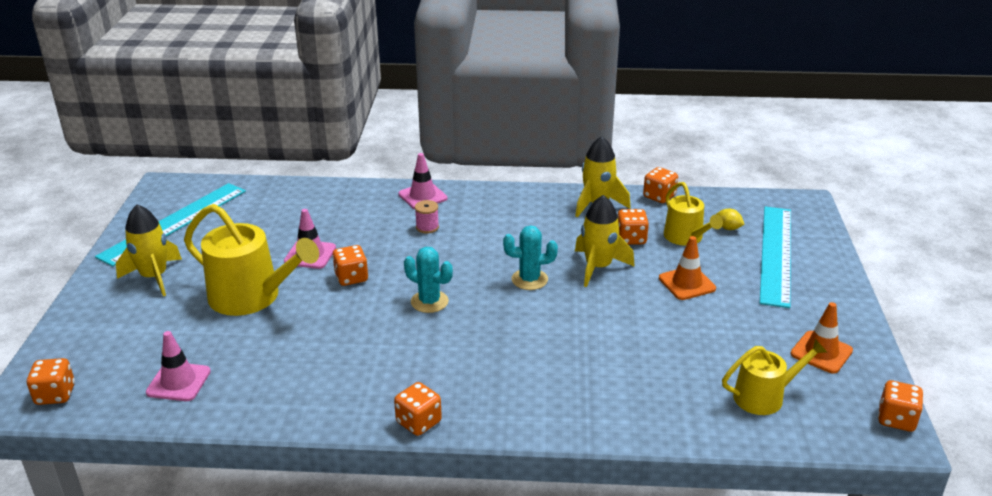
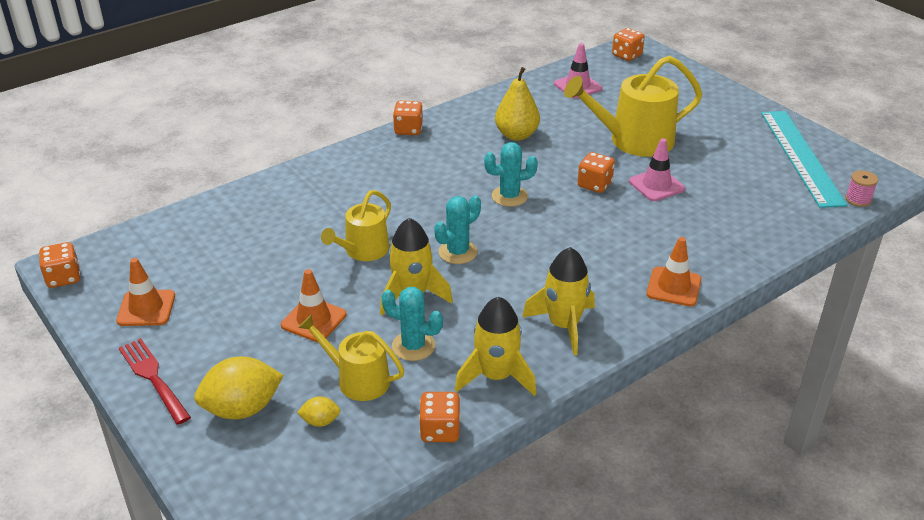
camera: 140 degrees right, 5 degrees up
yellow rocket [116,204,182,296] -> yellow rocket moved to [522,247,595,355]
pink traffic cone [398,153,447,209] -> orange traffic cone [646,237,701,306]
pink spool [415,200,439,234] -> pink spool moved to [845,170,878,207]
orange dice [618,209,649,245] -> turquoise cactus [381,287,443,361]
yellow watering can [722,339,827,415] -> yellow watering can moved to [321,190,391,261]
turquoise ruler [760,207,791,308] -> yellow lemon [194,356,284,419]
none -> red fork [119,338,191,425]
none -> yellow pear [495,67,540,141]

